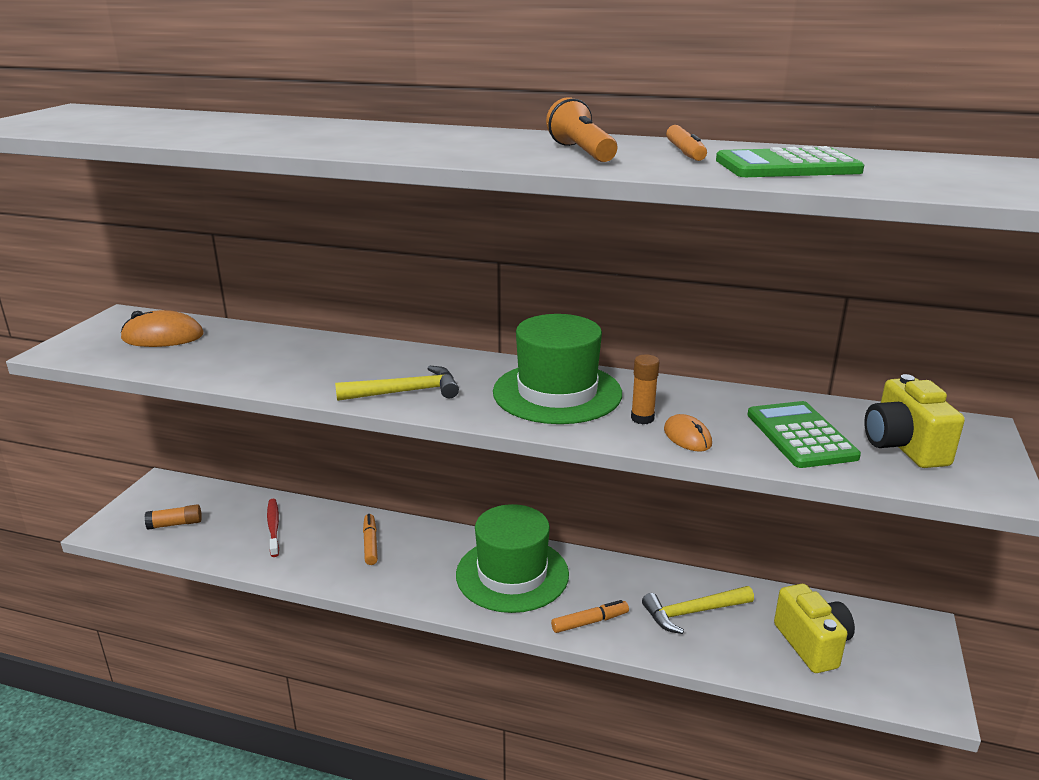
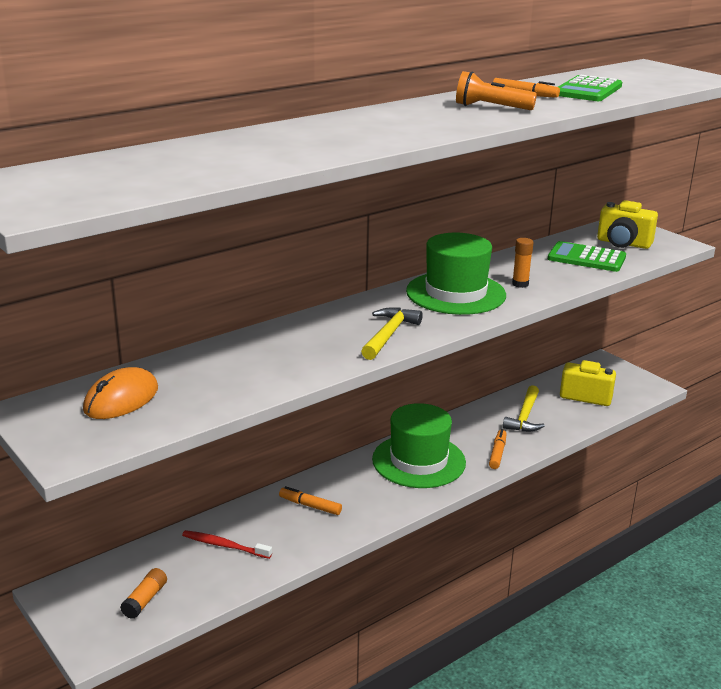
camera: 55 degrees left, 0 degrees up
orange mouse [664,414,712,452] -> none

